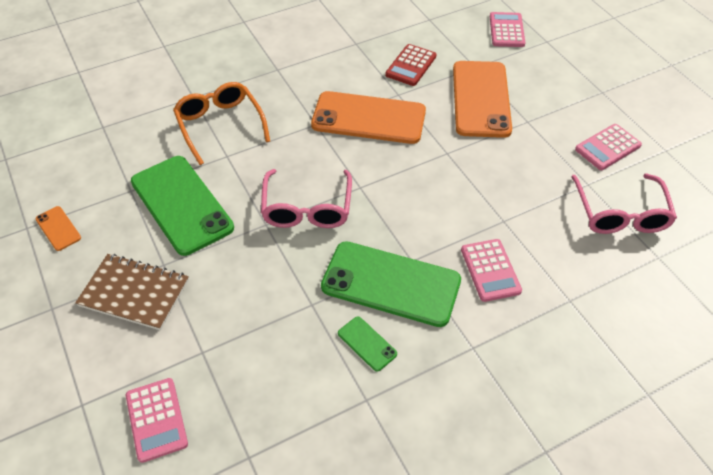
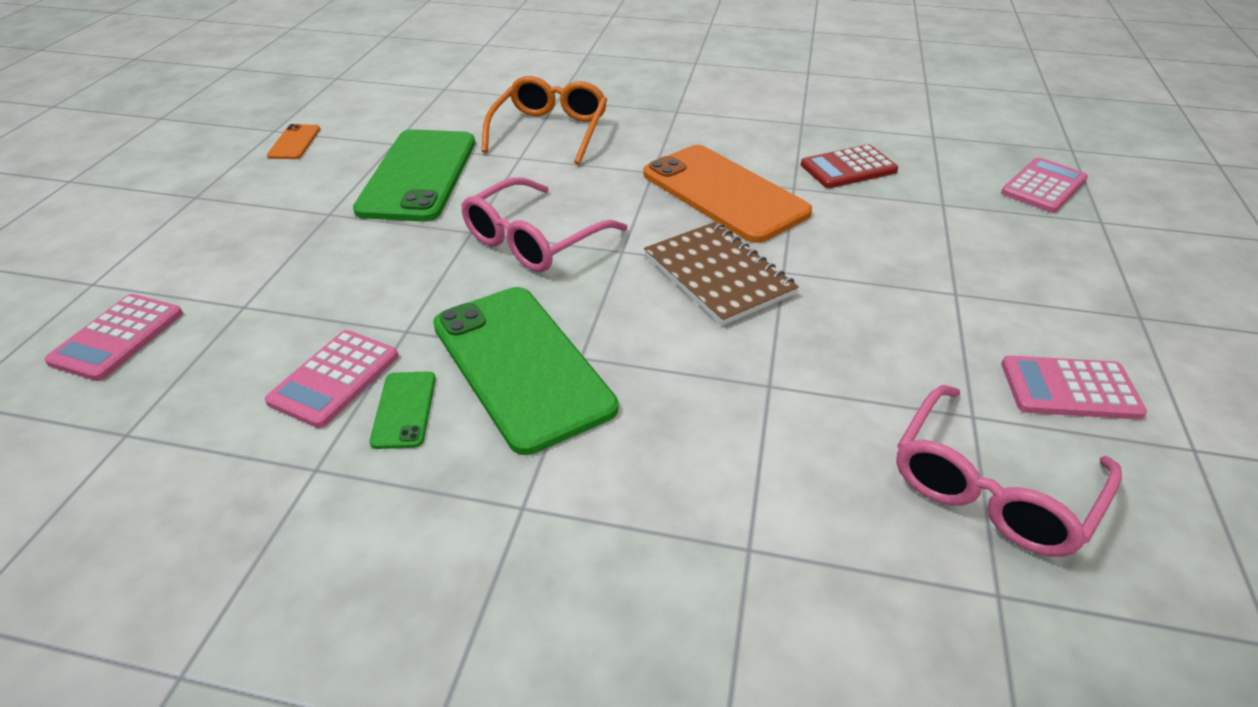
camera: 40 degrees right, 10 degrees down
brown notebook [75,254,189,330] -> brown notebook moved to [644,222,799,326]
orange phone [453,61,512,138] -> none
pink calculator [461,239,522,302] -> pink calculator moved to [265,330,398,428]

